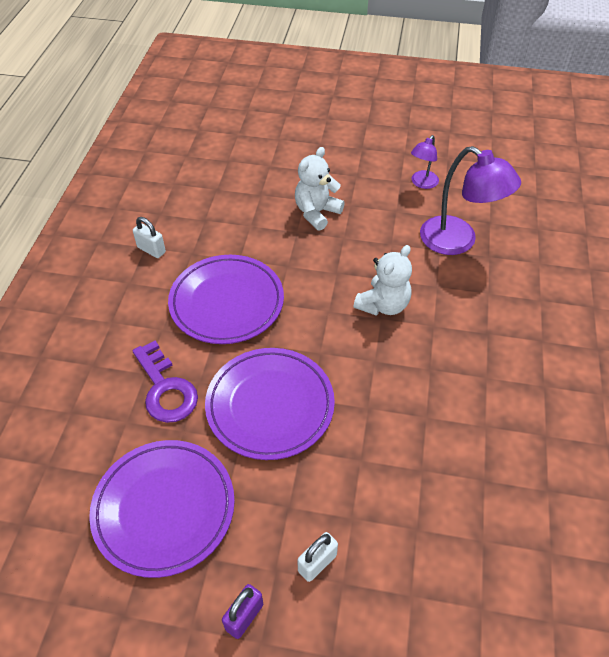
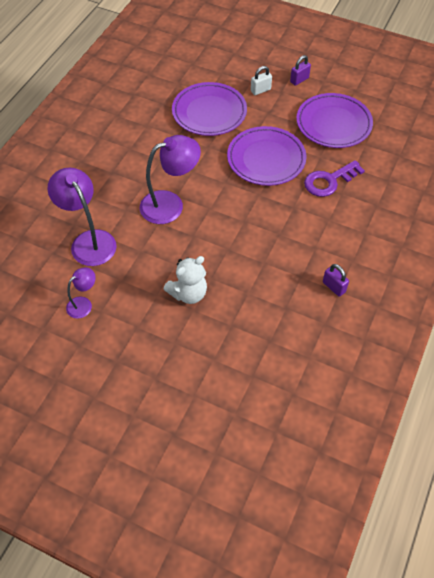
camera: 165 degrees left, 5 degrees up
purple key [132,341,198,423] -> purple key turned 105 degrees counterclockwise [304,160,365,197]
white padlock [133,217,166,258] -> purple padlock [323,264,349,297]
purple plate [168,255,284,344] -> purple plate moved to [172,82,247,136]
white teddy bear [354,245,412,316] -> purple lamp [140,135,201,224]

